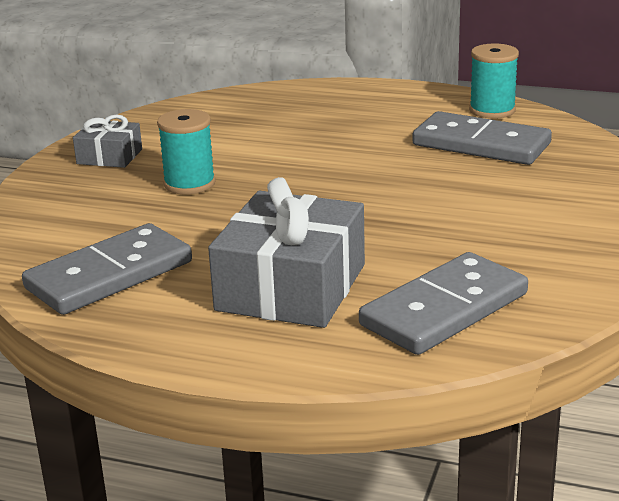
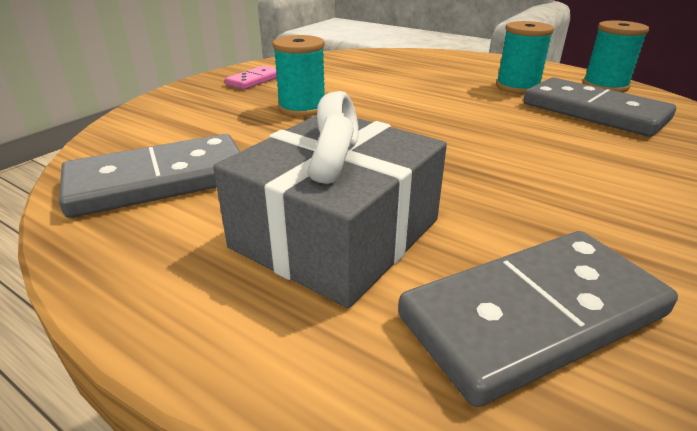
camera: 15 degrees right, 5 degrees up
grey gift [73,115,142,168] -> pink domino [225,65,277,90]
none -> turquoise spool [496,21,554,94]

